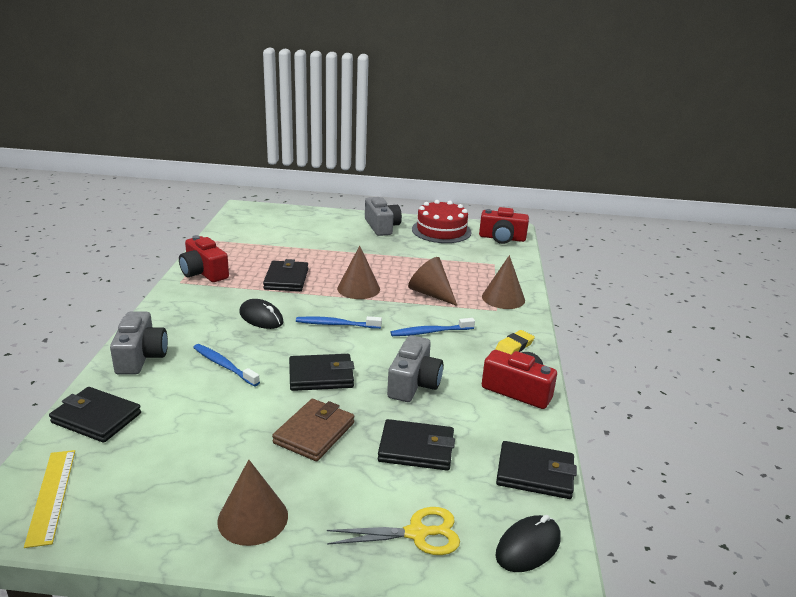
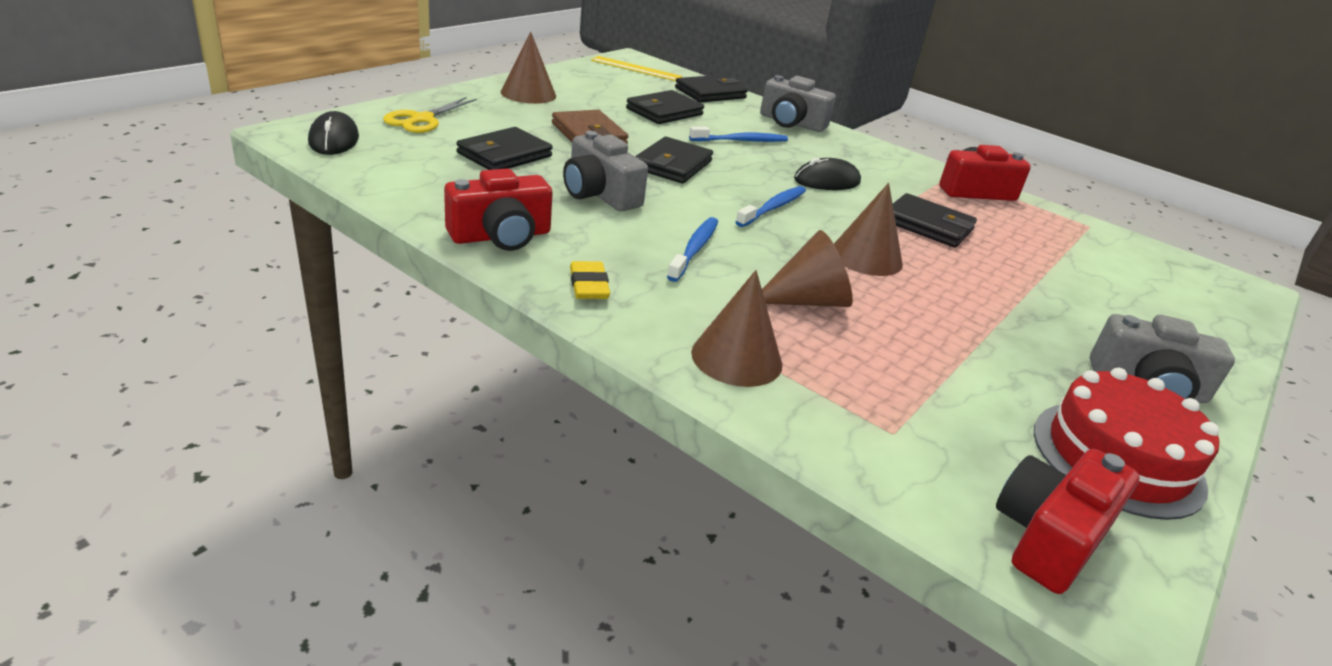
camera: 120 degrees right, 5 degrees up
black wallet [496,441,577,499] -> black wallet moved to [626,90,704,124]

